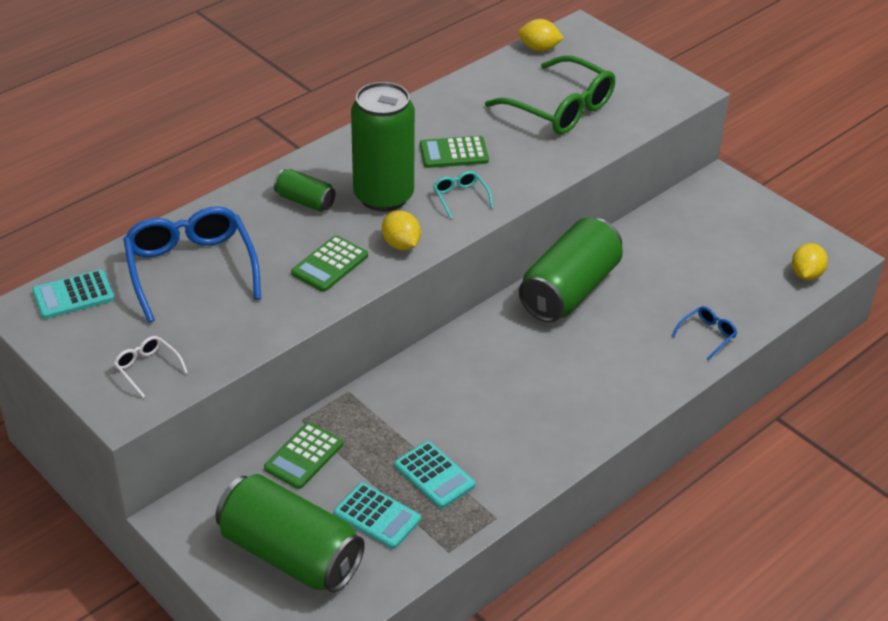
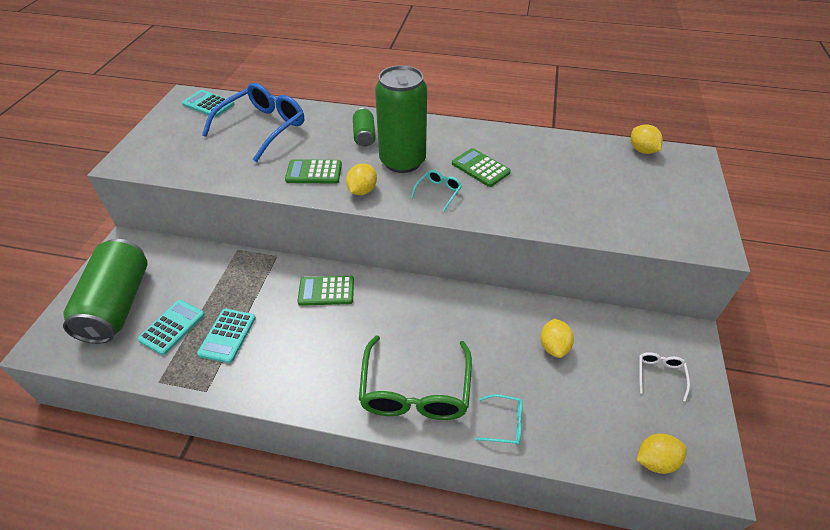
camera: 55 degrees right, 5 degrees up
white glasses [114,336,188,398] -> white glasses moved to [639,352,690,402]
green calculator [264,422,343,489] -> green calculator moved to [298,276,354,306]
turquoise calculator [334,483,421,549] -> turquoise calculator turned 150 degrees counterclockwise [137,300,205,355]
green glasses [485,56,615,135] -> green glasses moved to [359,335,472,420]
green can [519,218,623,322] -> none
blue glasses [672,306,737,360] -> turquoise glasses [475,394,523,445]
none -> yellow lemon [541,319,574,358]

